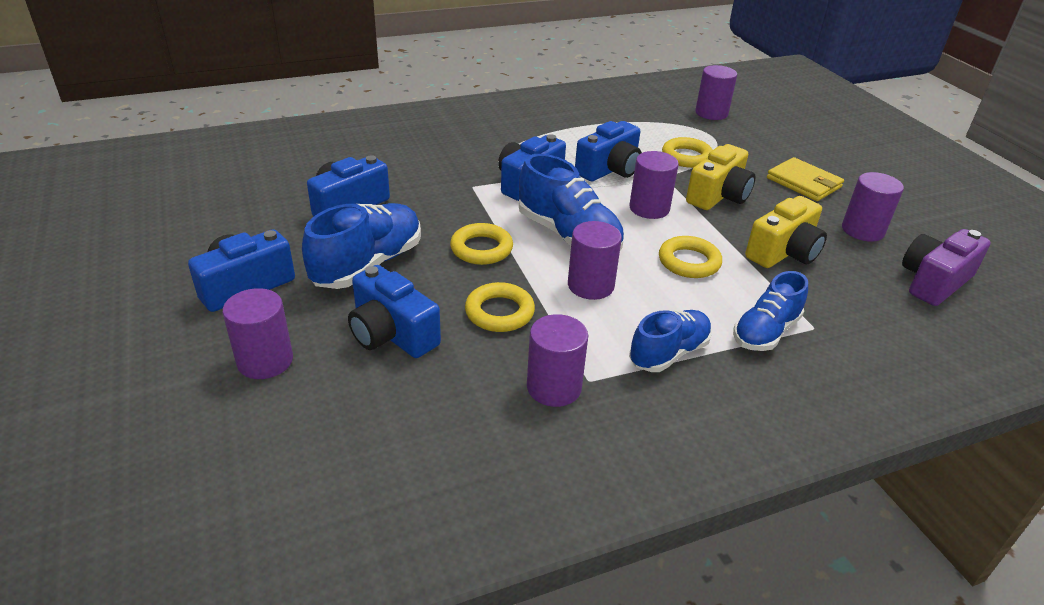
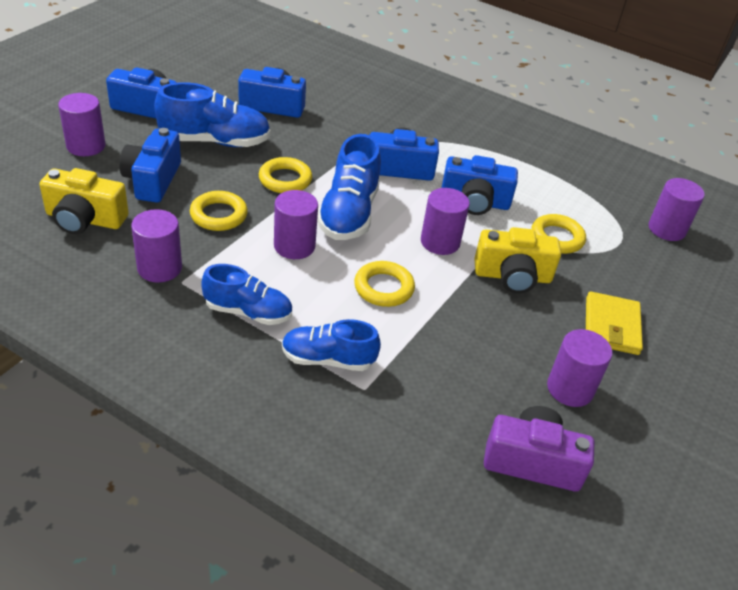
camera: 50 degrees right, 5 degrees up
yellow camera [745,196,827,268] -> yellow camera moved to [40,168,129,234]

